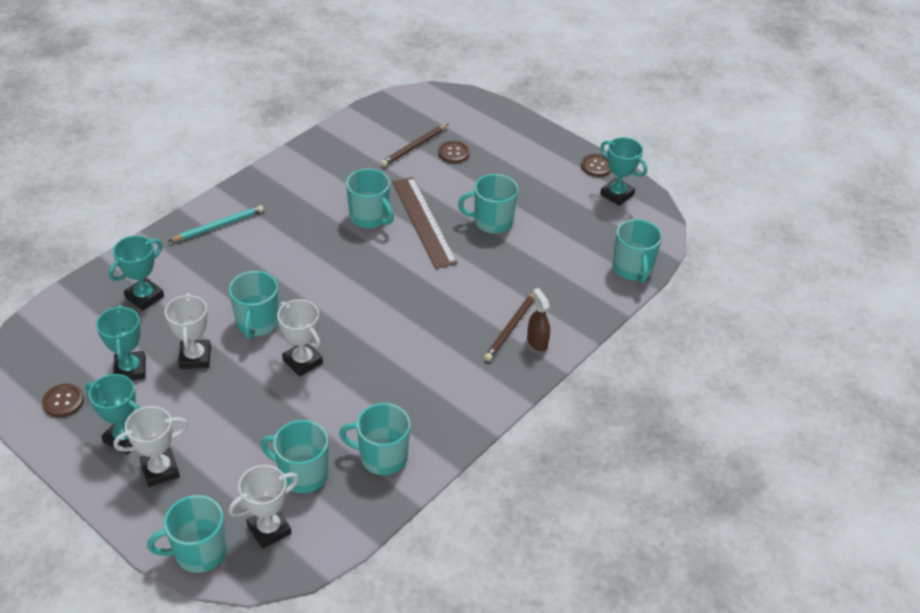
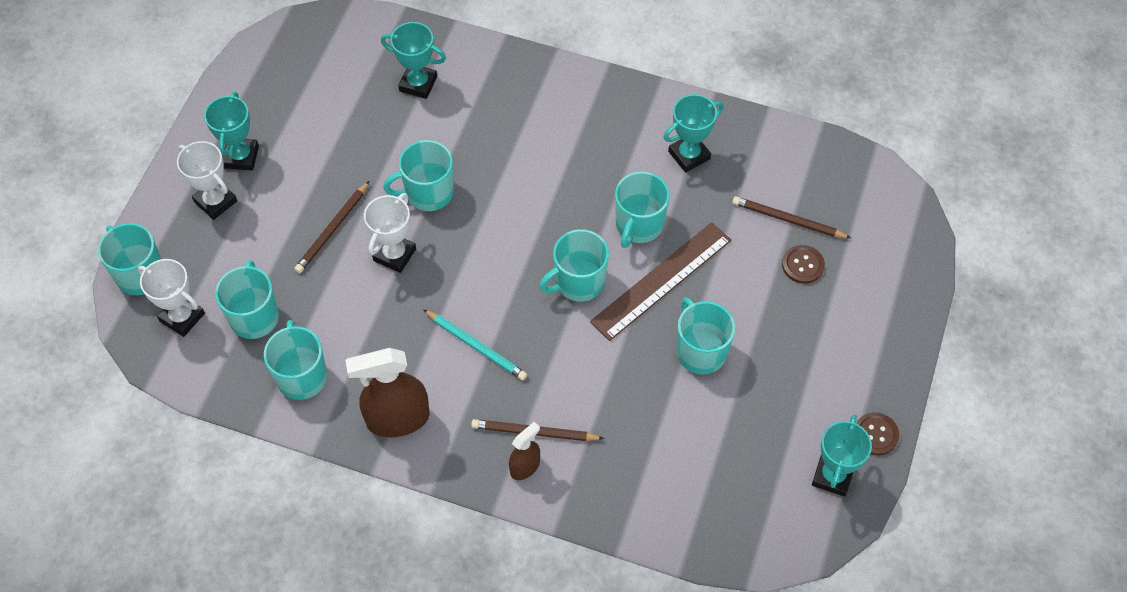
camera: 70 degrees right, 15 degrees up
brown button [42,384,84,417] -> none
turquoise trophy [96,305,146,380] -> turquoise trophy moved to [664,94,723,173]
white trophy [165,293,211,369] -> none
turquoise pencil [168,205,264,242] -> turquoise pencil moved to [423,309,527,381]
turquoise mug [613,219,662,283] -> turquoise mug moved to [539,229,609,302]
none -> brown pencil [294,181,369,273]
none -> brown spray bottle [345,348,429,437]

